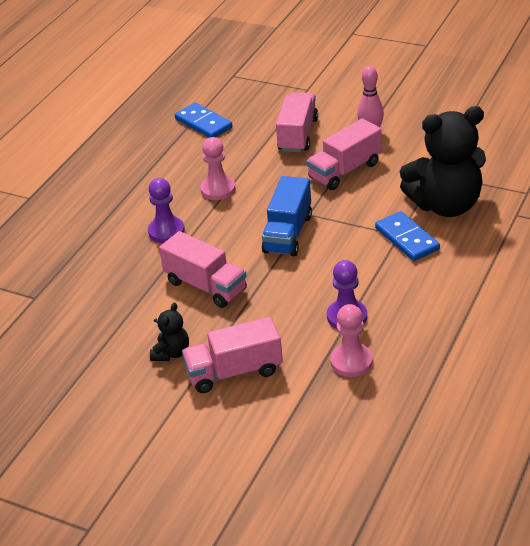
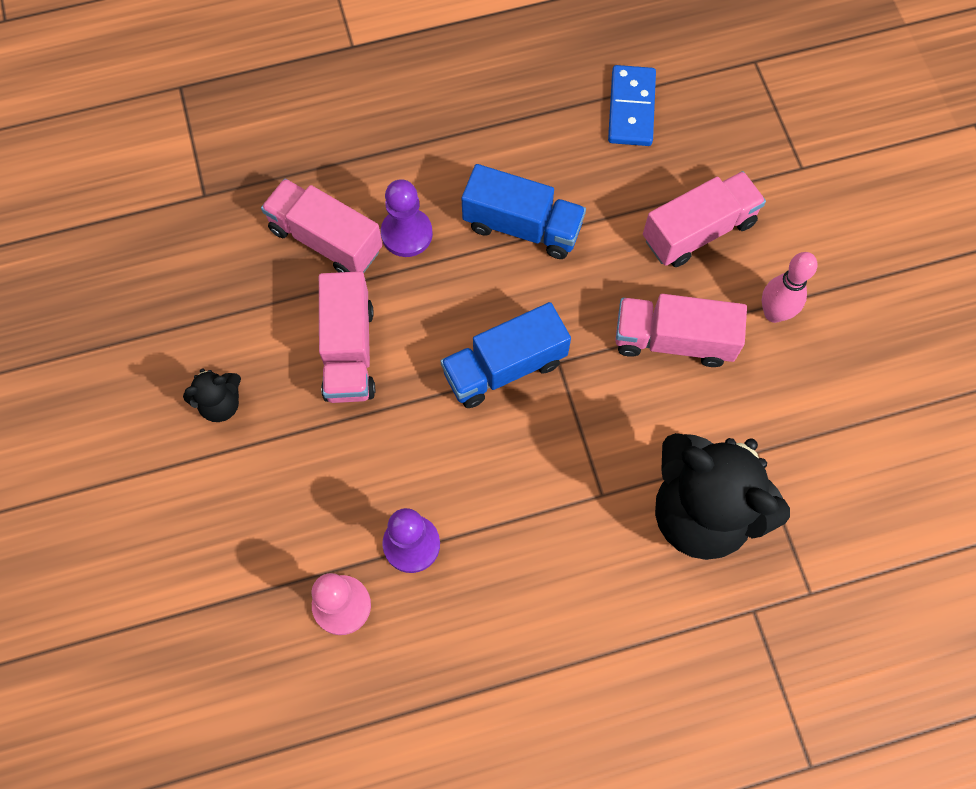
camera: 45 degrees right, 30 degrees up
pink truck [182,317,283,393] -> pink truck moved to [261,179,383,273]
pink pawn [200,137,236,200] -> blue truck [462,164,586,259]
blue domino [375,211,440,261] -> none

